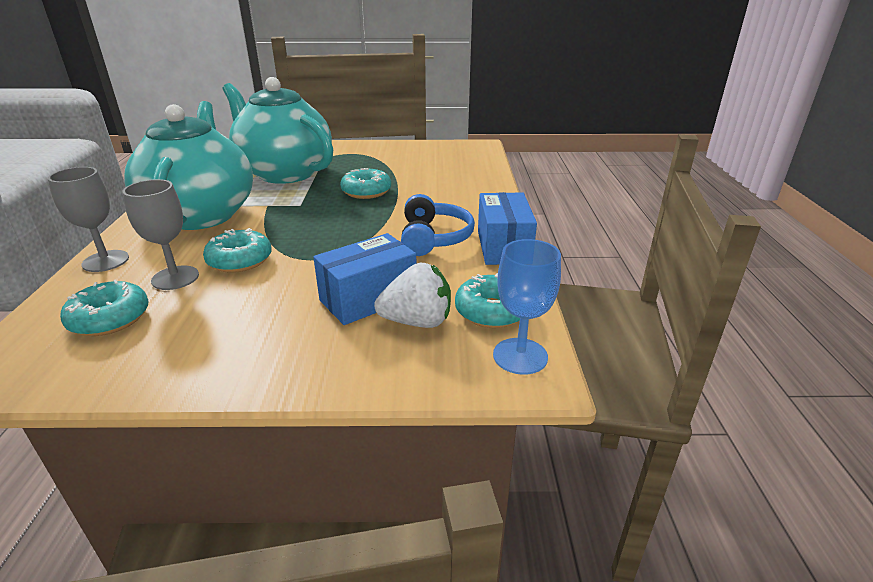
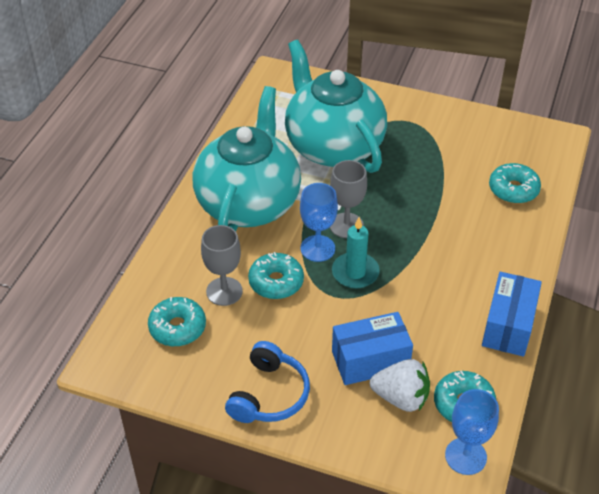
camera: 20 degrees right, 15 degrees up
grey goblet [48,167,129,272] -> grey goblet moved to [330,160,367,238]
turquoise donut [340,168,391,199] -> turquoise donut moved to [489,163,541,204]
blue headphones [401,194,475,256] -> blue headphones moved to [225,341,310,423]
none -> blue goblet [300,183,338,262]
none -> turquoise candle [332,217,380,289]

